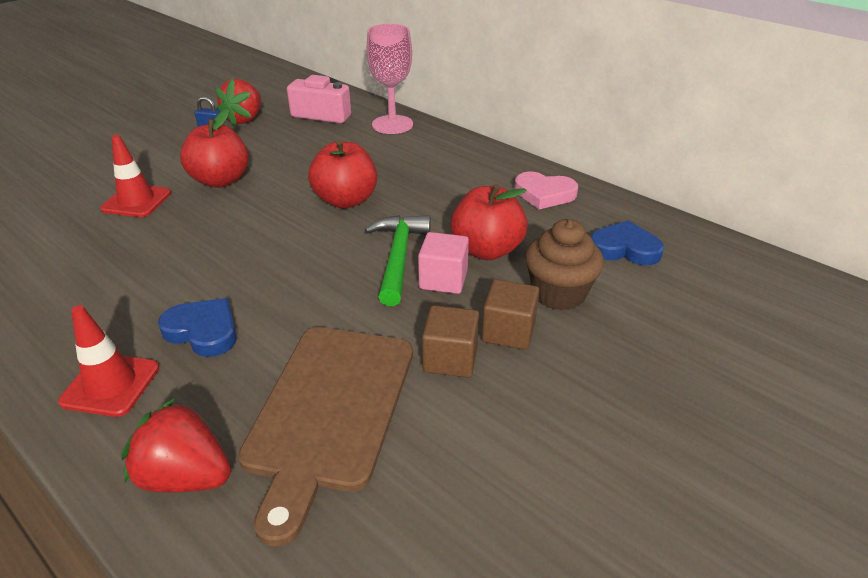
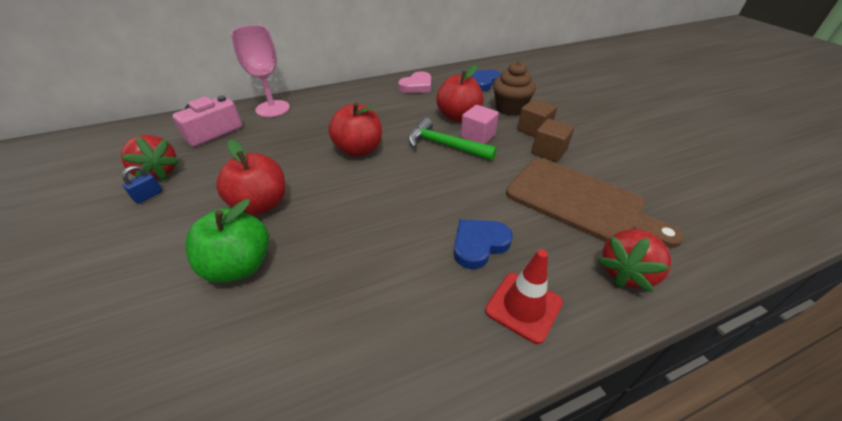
camera: 65 degrees left, 5 degrees up
red traffic cone [100,135,171,217] -> green apple [186,199,269,283]

